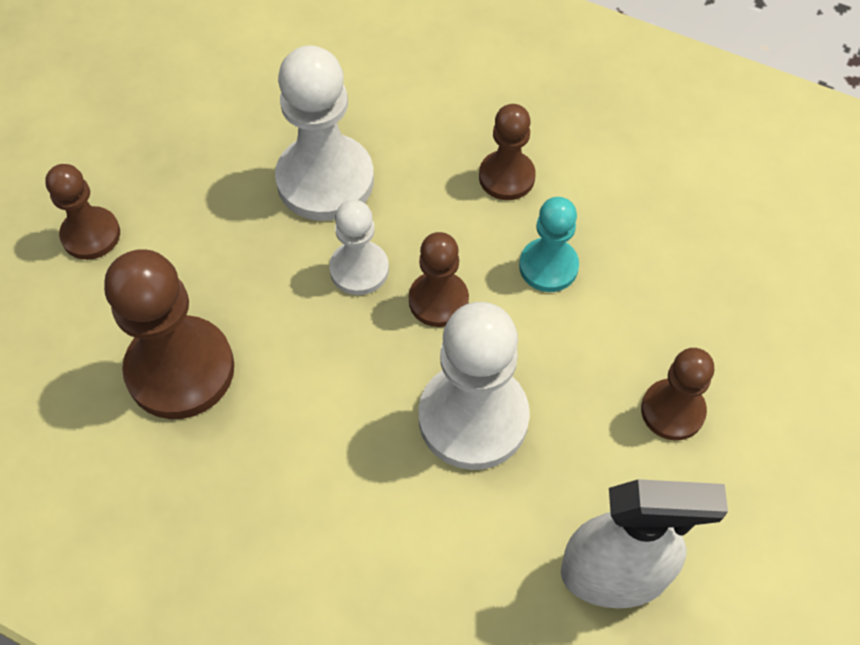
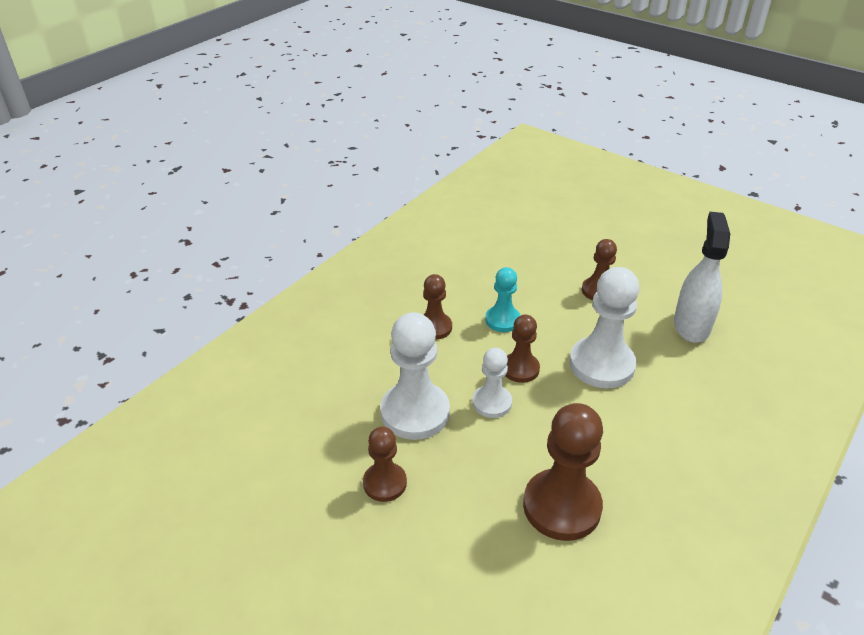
camera: 80 degrees left, 20 degrees down
brown pawn [45,164,120,260] -> brown pawn moved to [363,427,407,502]

